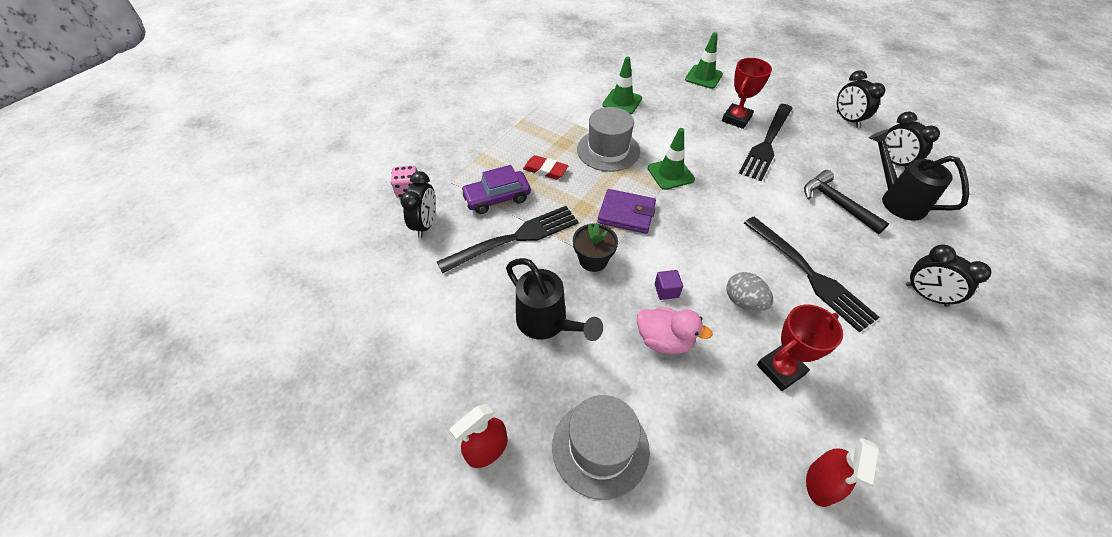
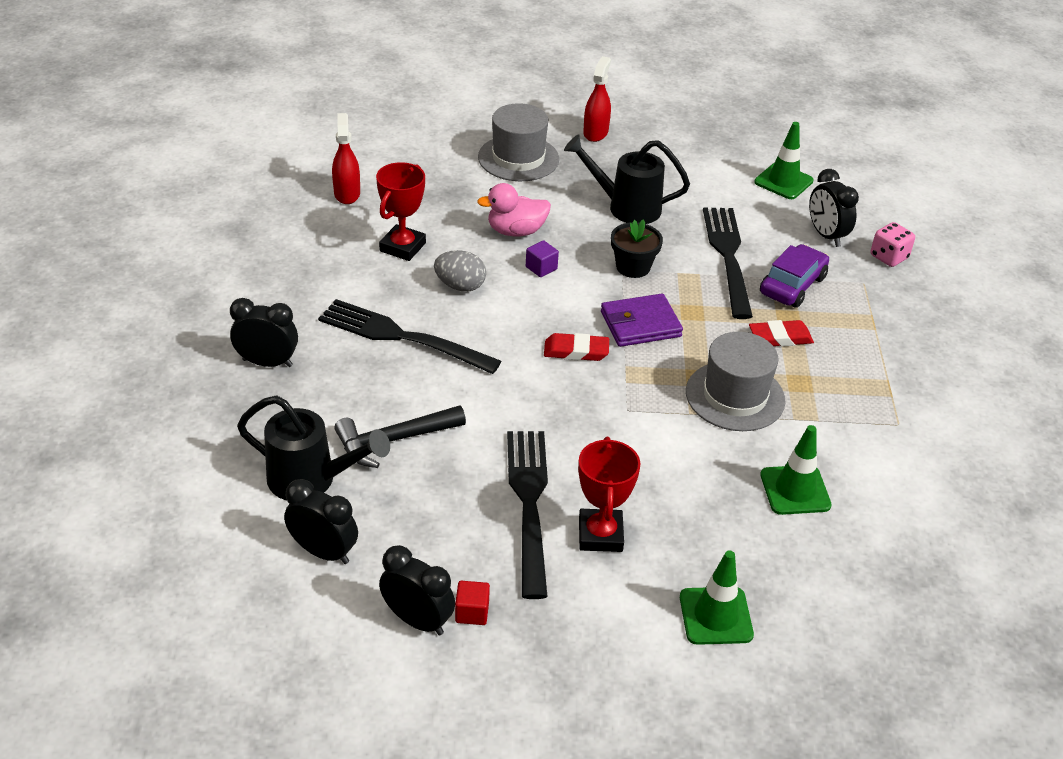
camera: 145 degrees right, 10 degrees down
black fork [437,206,579,273] -> black fork turned 150 degrees clockwise [703,208,753,319]
green traffic cone [648,128,695,190] -> green traffic cone moved to [754,122,813,199]
black hammer [804,170,889,234] -> black hammer turned 135 degrees clockwise [334,405,466,468]
none -> red cube [455,581,490,625]
none -> red eraser [544,333,609,361]

